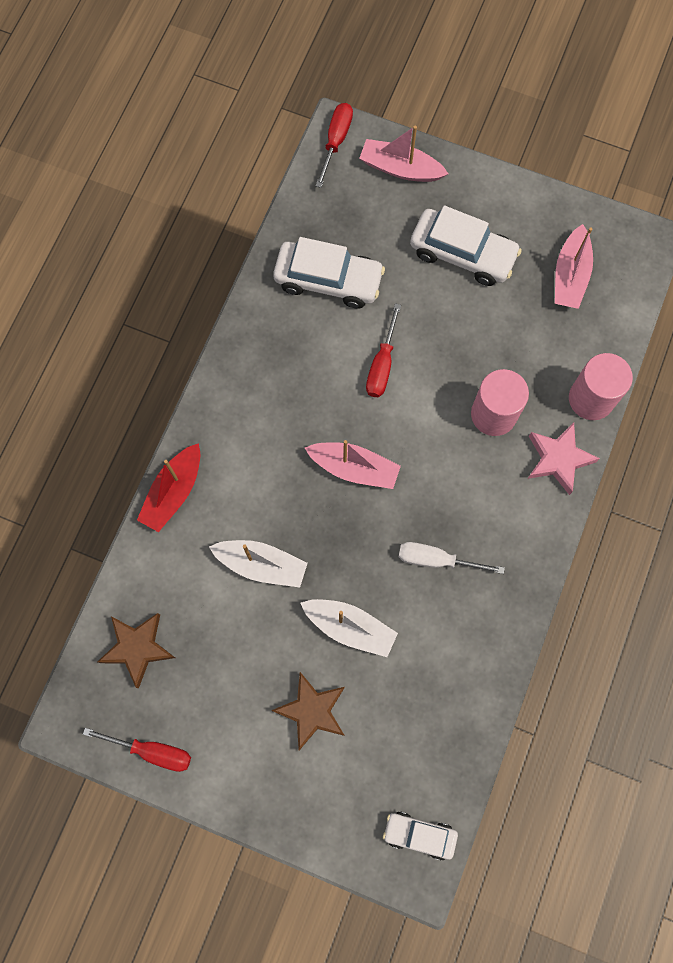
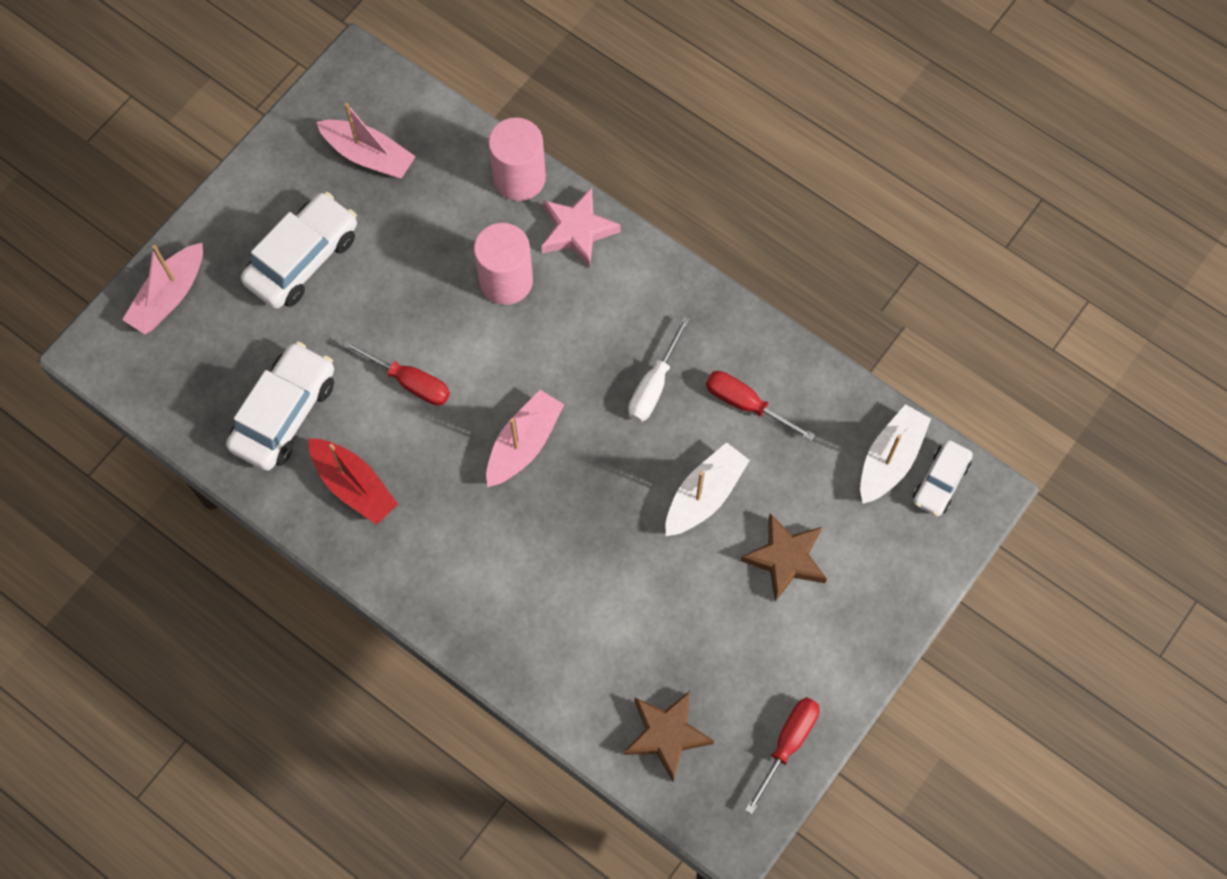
camera: 75 degrees left, 5 degrees down
red boat [137,443,201,532] -> red boat moved to [308,438,398,525]
white boat [209,540,308,588] -> white boat moved to [860,404,931,504]
red screwdriver [316,103,353,188] -> red screwdriver moved to [706,371,815,441]

